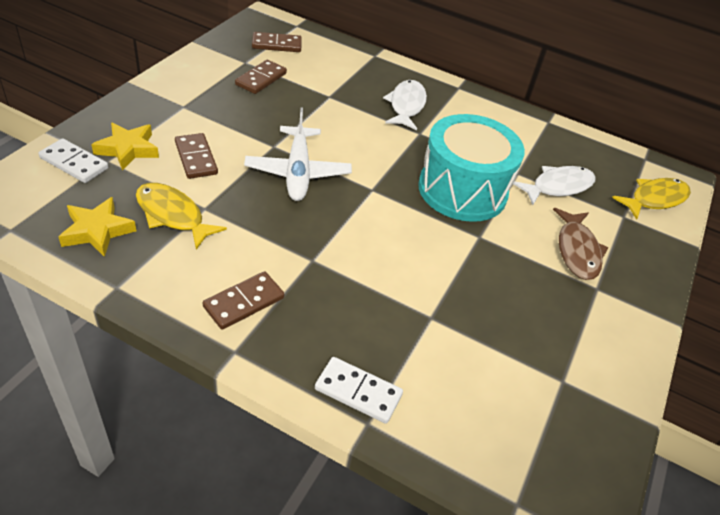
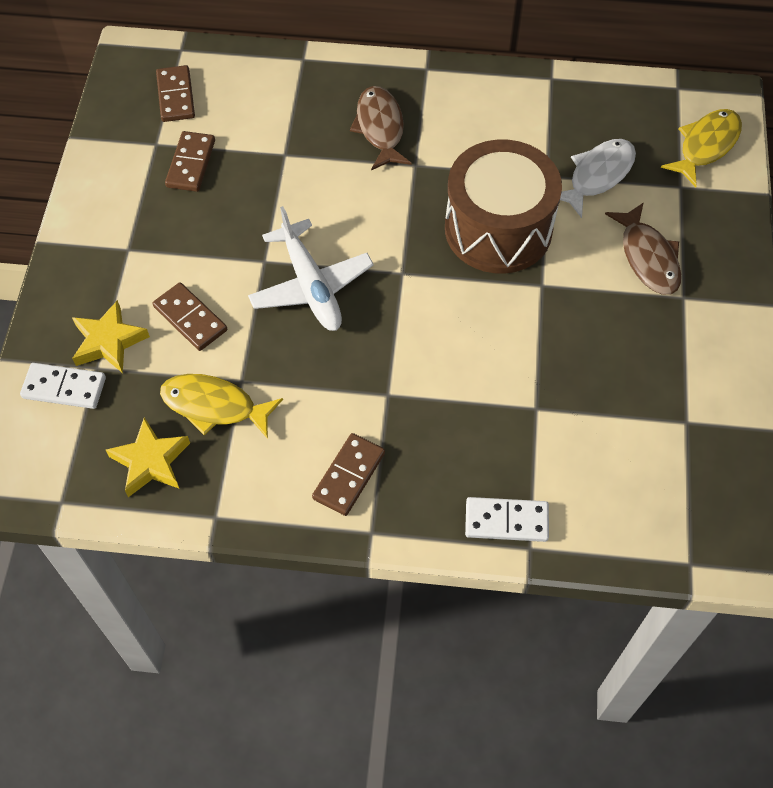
camera: 15 degrees left, 15 degrees up
brown domino [252,32,302,52] -> brown domino turned 75 degrees counterclockwise [156,65,195,122]
white fish [383,80,427,130] -> brown fish [350,86,412,170]
turquoise drum [418,114,525,222] -> brown drum [445,140,562,274]

